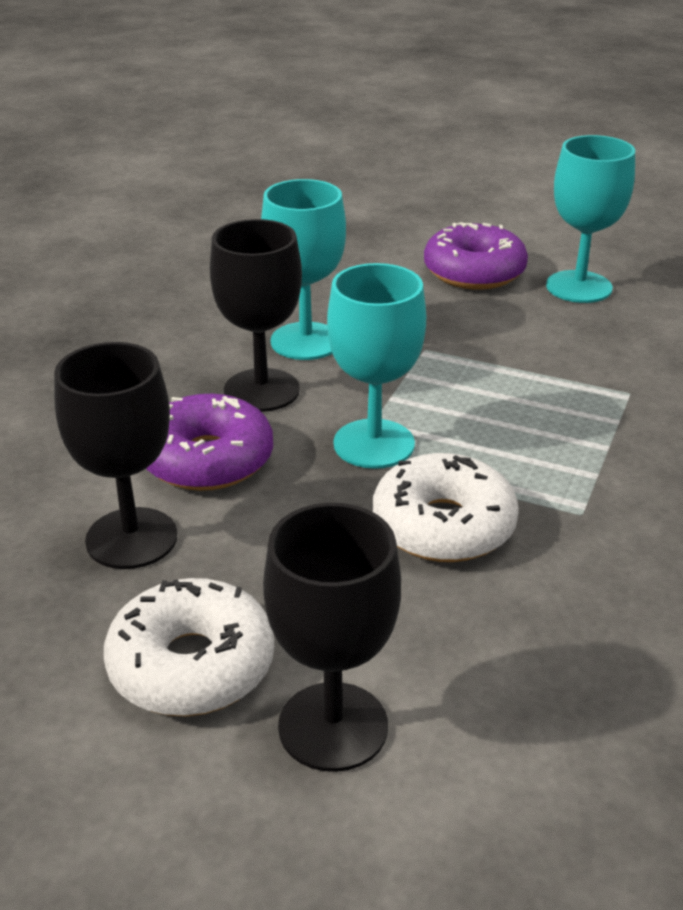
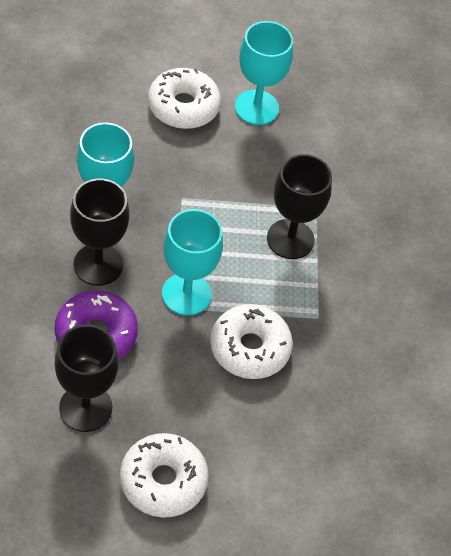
camera: 30 degrees left, 20 degrees up
black goblet [263,503,401,772] -> black goblet moved to [267,154,332,259]
purple donut [424,222,528,290] -> white donut [148,68,221,129]

